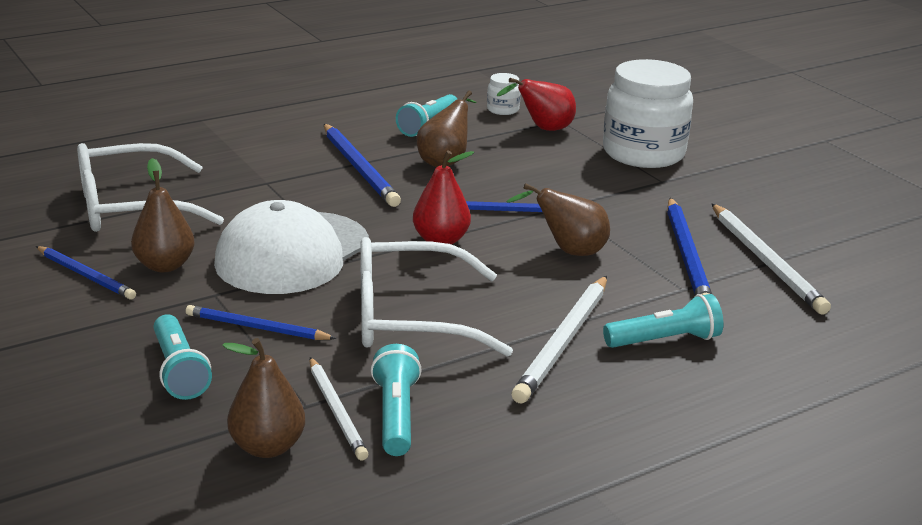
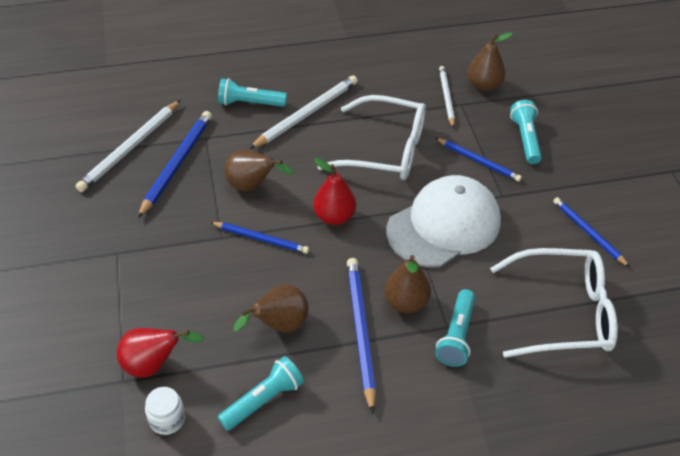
camera: 160 degrees left, 20 degrees up
brown pear [131,158,195,272] -> brown pear moved to [384,255,431,313]
turquoise flashlight [371,344,422,456] -> turquoise flashlight moved to [435,289,475,367]
white jar [603,59,693,168] -> none
white pencil [712,204,831,315] -> white pencil turned 150 degrees counterclockwise [75,100,181,192]

